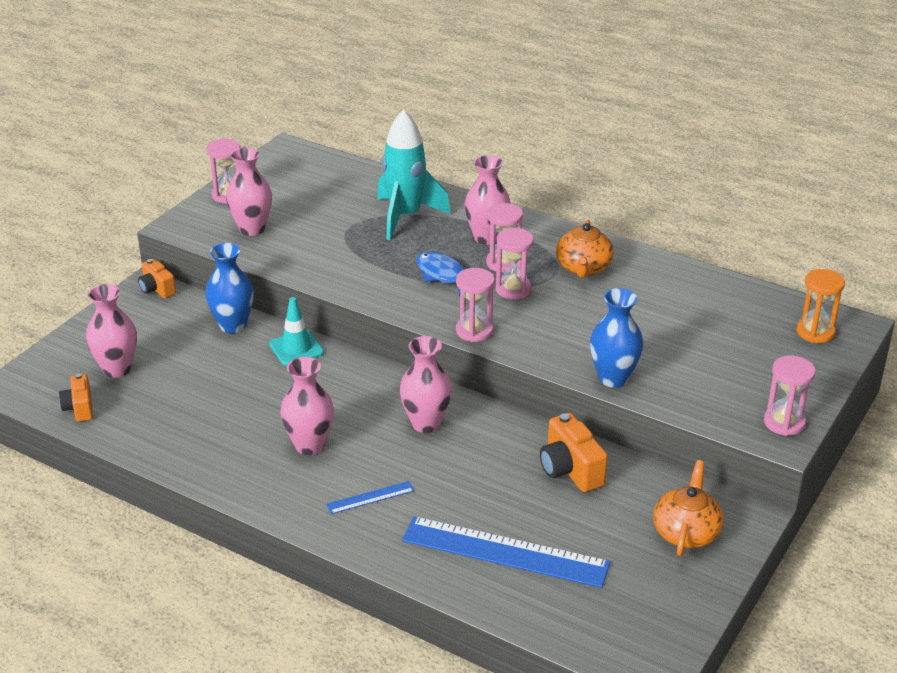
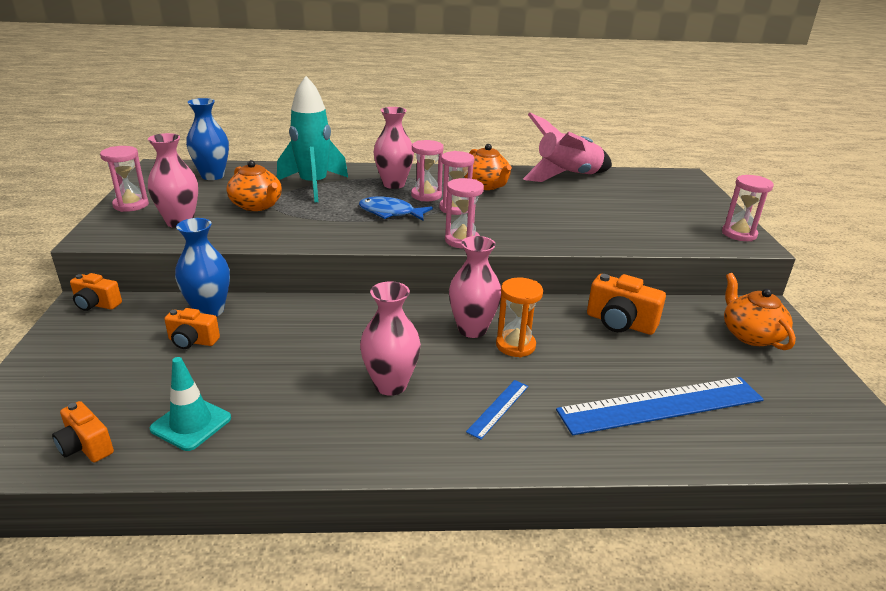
camera: 35 degrees left, 5 degrees down
pink vase [86,284,137,378] -> none
turquoise traffic cone [269,297,324,366] -> turquoise traffic cone moved to [149,357,231,451]
blue vase [590,288,643,388] -> blue vase moved to [186,98,229,180]
orange hourglass [796,269,845,343] -> orange hourglass moved to [496,278,543,357]
none -> orange camera [164,308,220,349]
none -> orange teapot [226,160,282,211]
none -> pink rocket [523,113,612,182]

